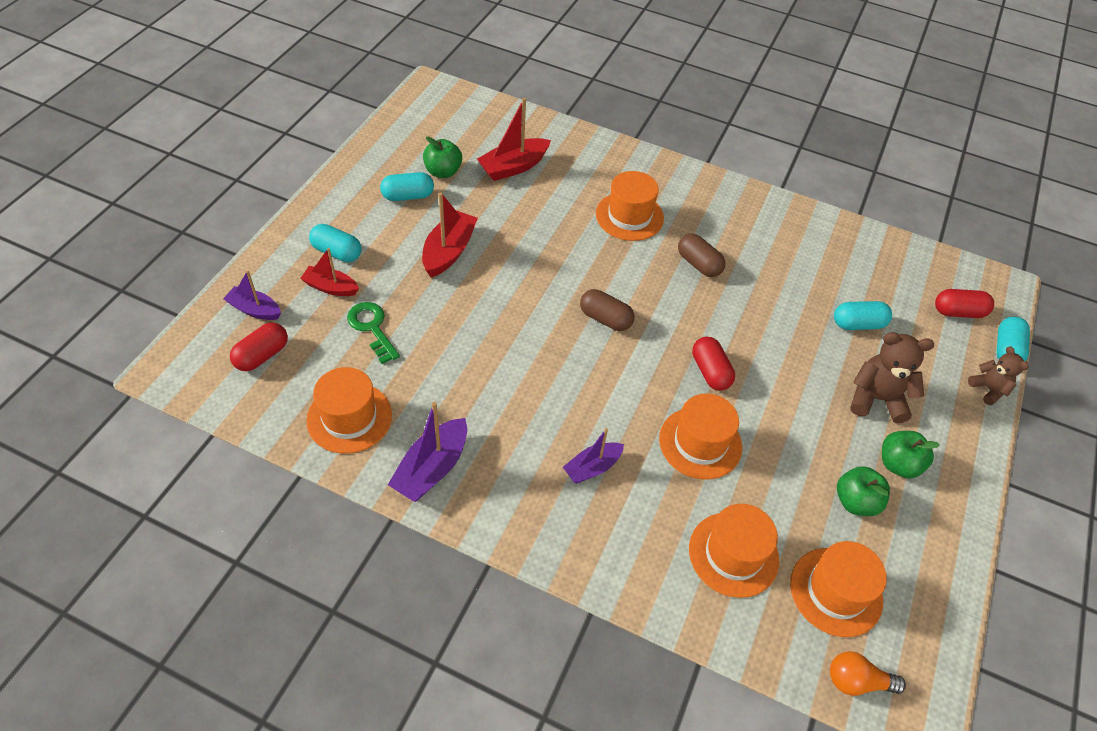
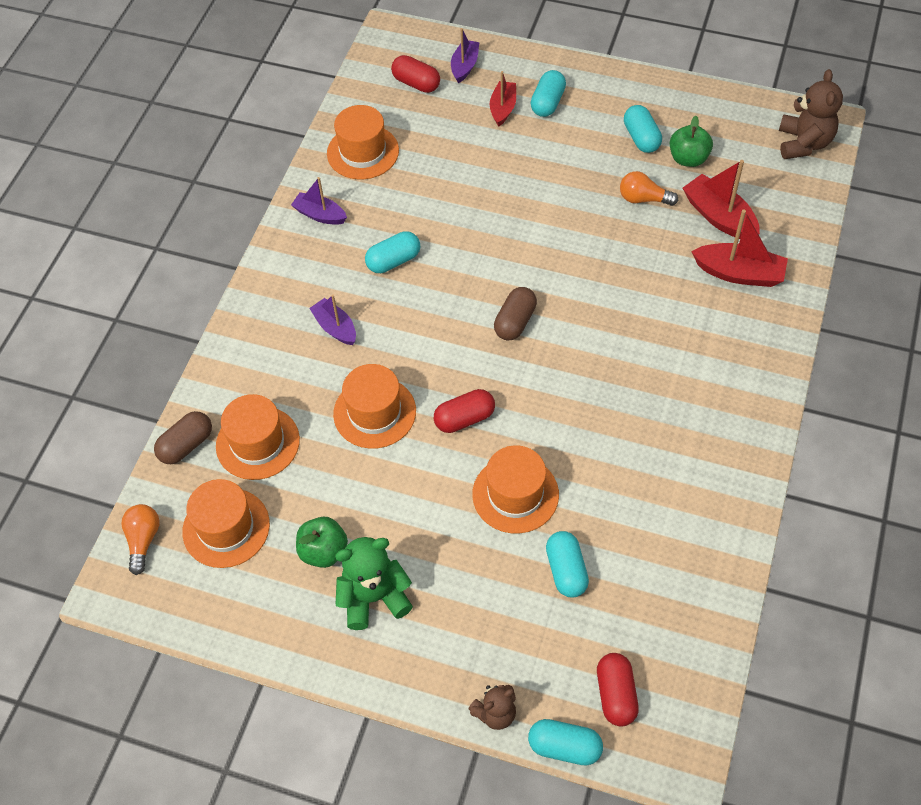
camera: 90 degrees right, 5 degrees up
green key [347,302,400,364] -> none
purple boat [388,402,467,502] -> purple boat [291,177,347,225], size x0.66
red boat [422,192,478,278] -> red boat moved to [691,210,788,287]
orange hat [596,171,664,241] -> orange hat moved to [472,445,559,534]
brown capsule [678,233,725,277] -> brown capsule moved to [154,411,212,464]
brown teddy bear [850,332,934,423] -> brown teddy bear moved to [779,69,843,159]
green apple [882,431,939,479] -> green teddy bear [335,537,413,630]
none -> turquoise capsule [365,231,420,273]
none -> orange light bulb [620,171,678,206]

